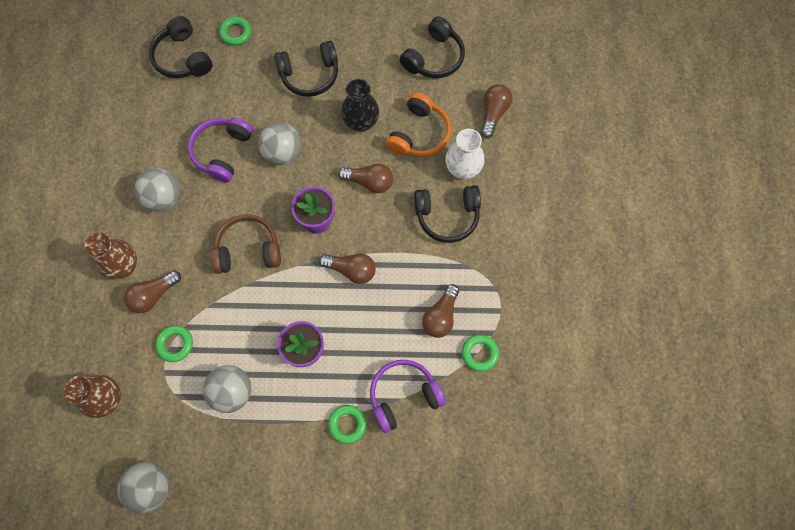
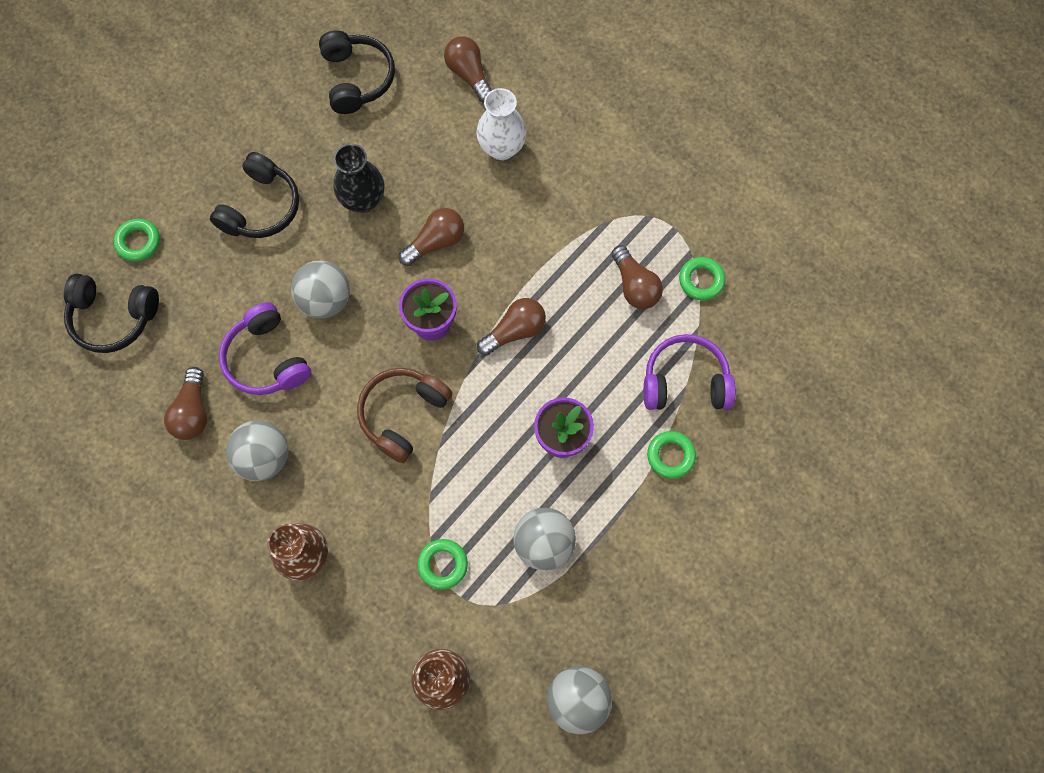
camera: 50 degrees left, 0 degrees up
brown light bulb [124,270,181,313] -> brown light bulb moved to [164,367,207,440]
purple headphones [370,360,446,433] -> purple headphones turned 75 degrees clockwise [644,334,736,410]
orange headphones [386,92,451,157] -> none
black headphones [414,185,481,243] -> none

